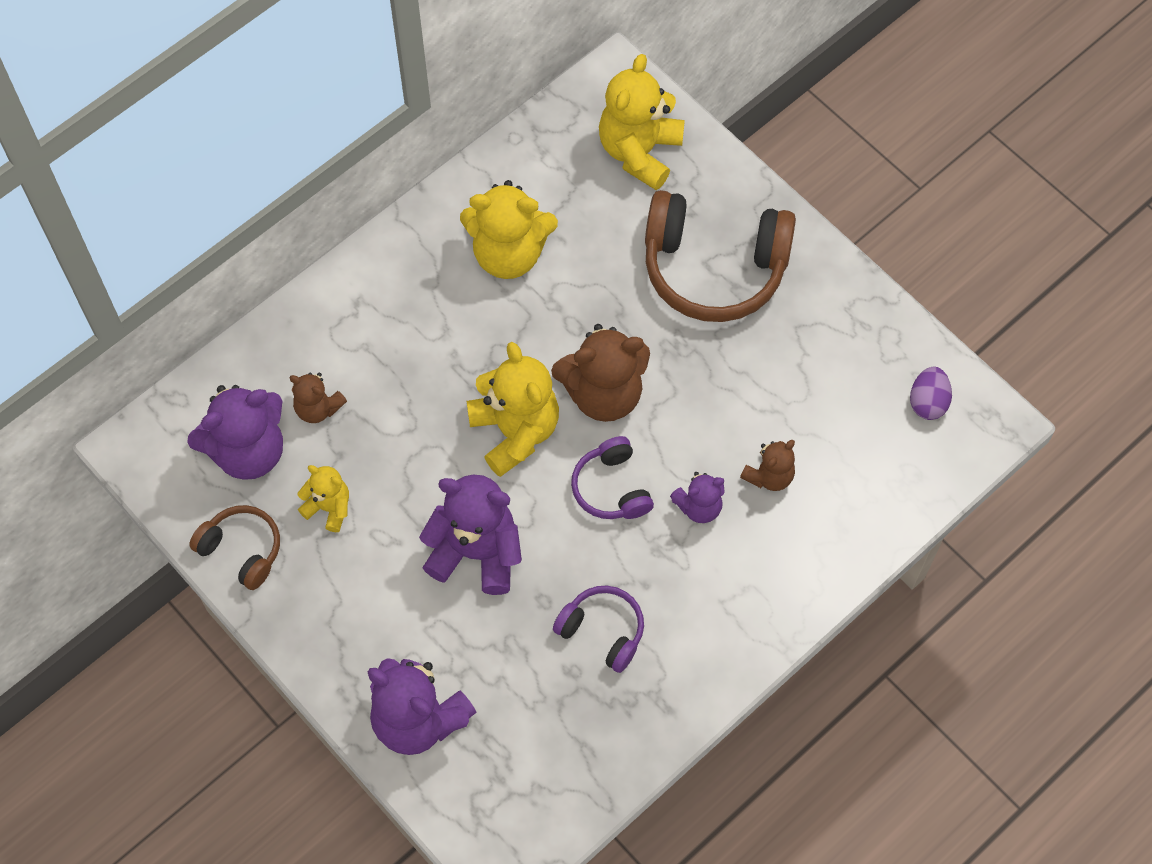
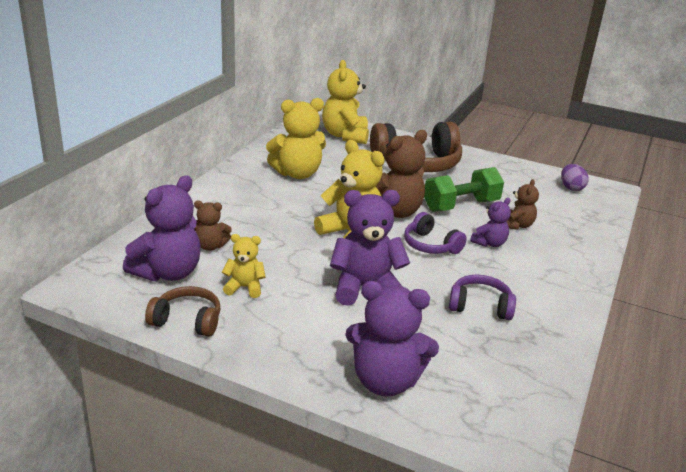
camera: 25 degrees left, 35 degrees down
none -> green dumbbell [424,167,504,212]

